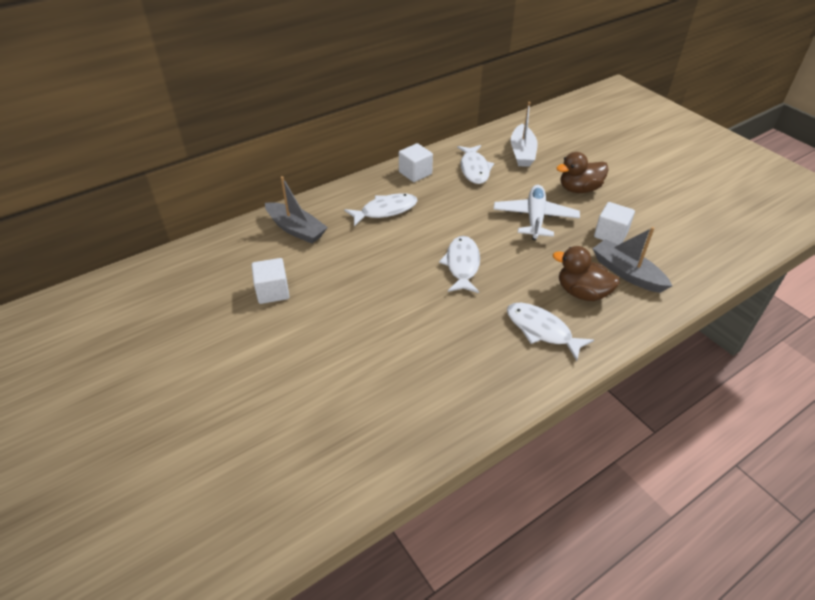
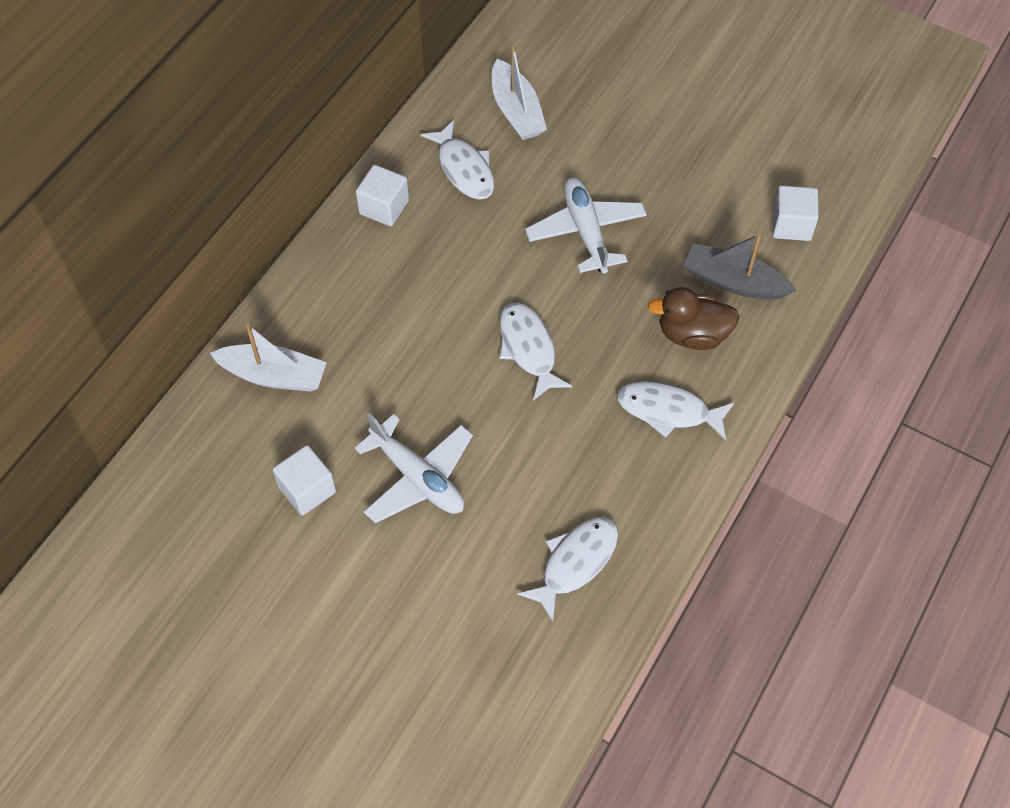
camera: 25 degrees left, 15 degrees up
grey boat [265,176,328,244] -> white boat [210,324,327,392]
white fish [344,193,417,226] -> white fish moved to [517,517,618,622]
brown duck [556,152,609,193] -> none
white cube [594,202,635,245] -> white cube moved to [772,185,819,241]
none -> white plane [355,413,473,523]

